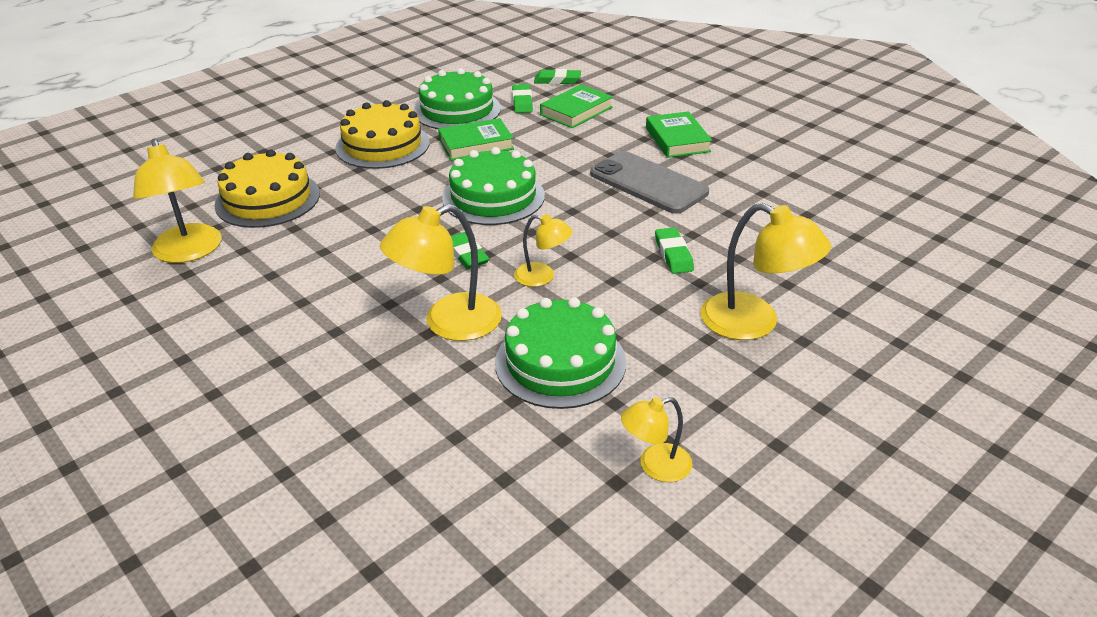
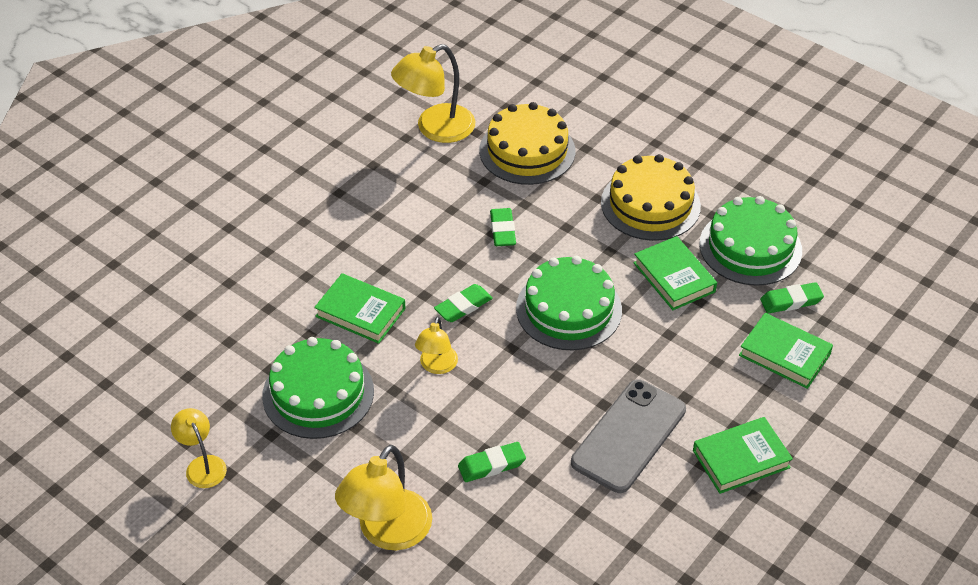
camera: 80 degrees right, 10 degrees up
yellow lamp [380,204,502,341] -> green book [314,273,406,344]
green eraser [534,69,581,84] -> green eraser moved to [490,208,516,246]

